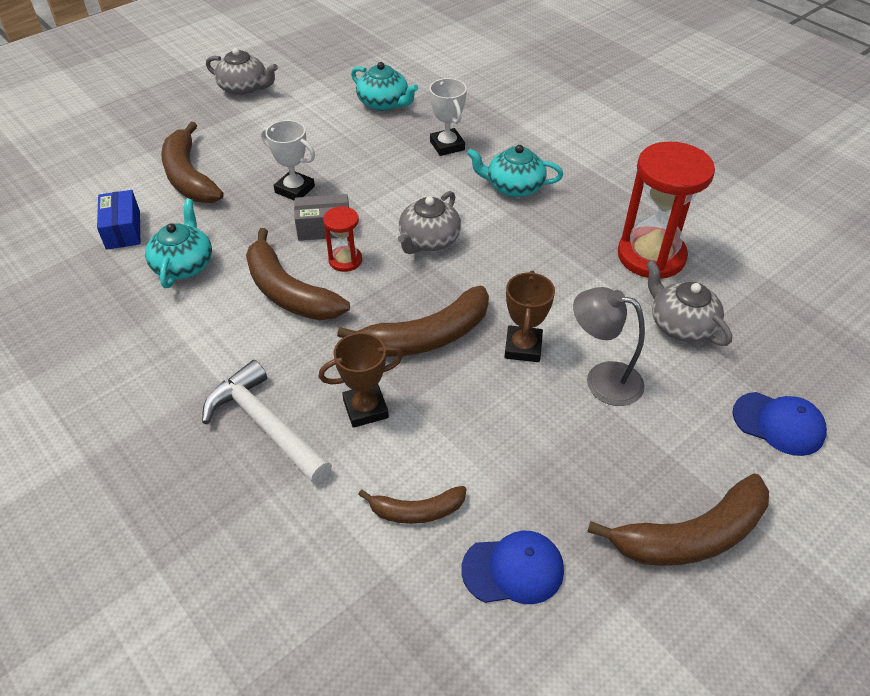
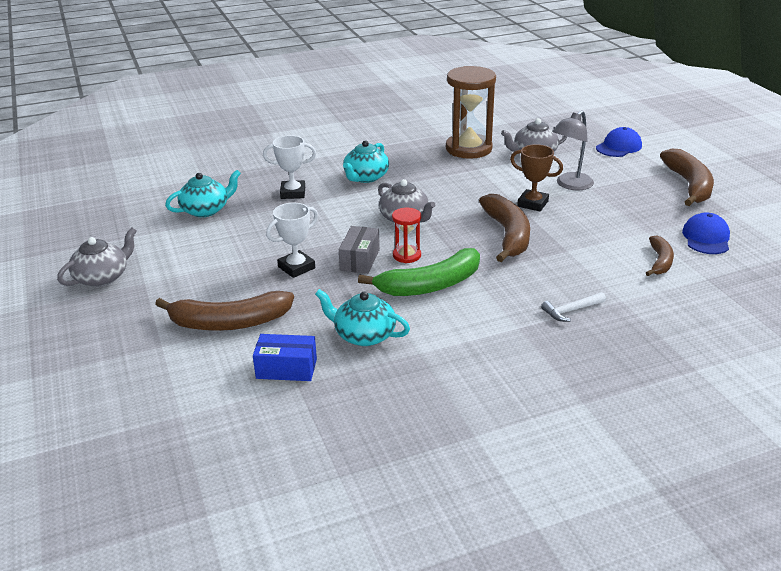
camera: 70 degrees left, 15 degrees down
white hammer [202,360,332,484] -> white hammer [541,292,606,322], size x0.53
brown banana [246,228,350,320] -> green banana [358,248,480,296]
brown trophy [319,333,403,428] -> none
red hourglass [618,141,715,279] -> brown hourglass [446,66,496,159]

